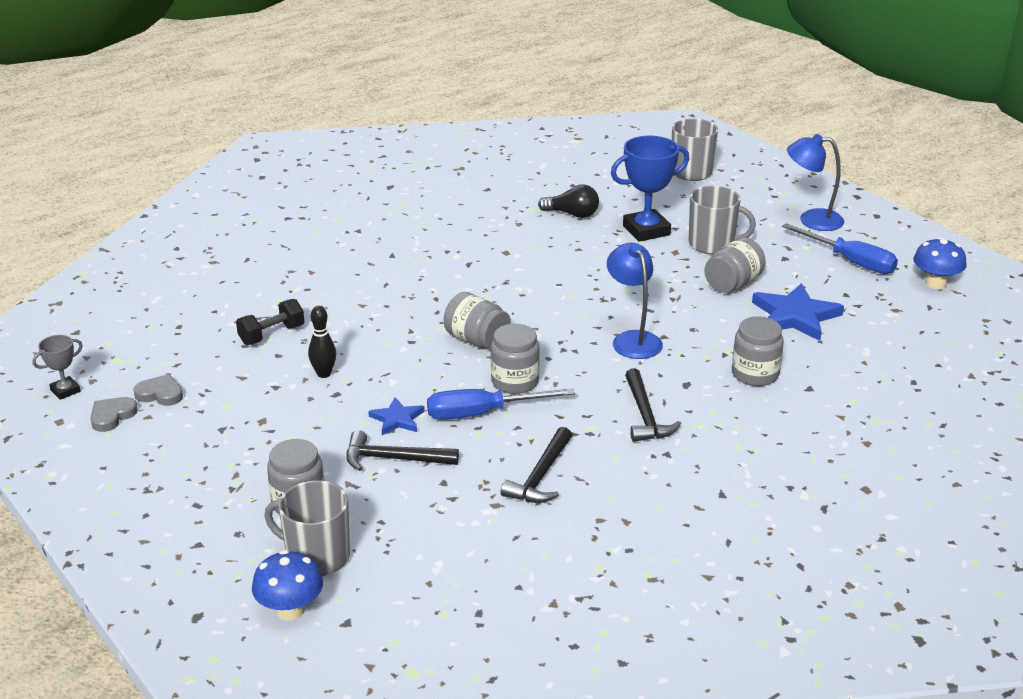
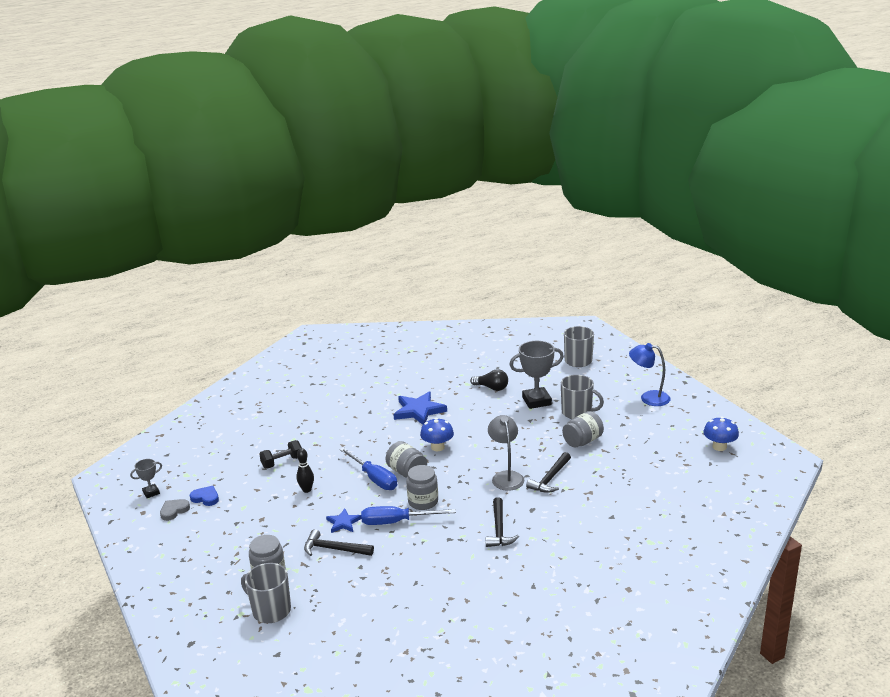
camera: 10 degrees right, 5 degrees down
grey heart [133,374,183,406] -> blue heart [190,486,219,506]
blue mushroom [252,550,323,621] -> blue mushroom moved to [420,418,454,451]
black hammer [501,427,572,503] -> black hammer moved to [526,452,571,493]
blue lamp [607,243,663,359] -> grey lamp [488,415,524,491]
blue trophy [611,136,689,242] -> grey trophy [509,341,564,409]
grey jar [732,316,784,386] -> none
blue star [752,283,844,341] -> blue star moved to [393,391,447,425]
blue screwdriver [782,223,898,274] -> blue screwdriver moved to [339,447,397,490]

